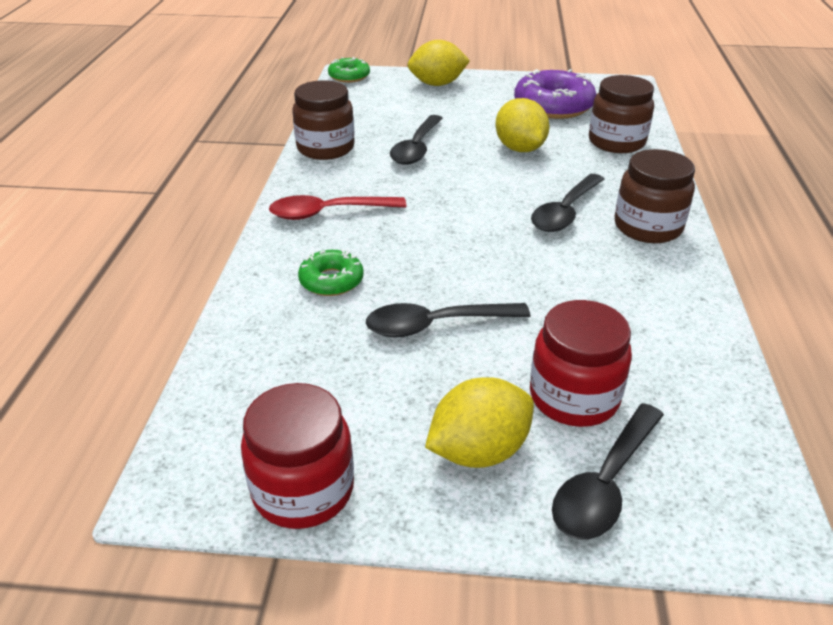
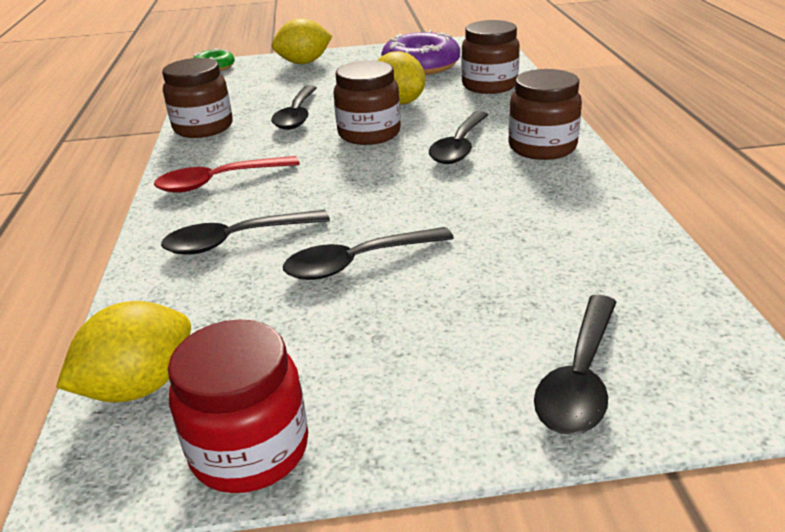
camera: 10 degrees left, 5 degrees down
green donut [298,249,364,296] -> black spoon [161,210,330,255]
yellow lemon [425,377,534,468] -> yellow lemon moved to [56,301,191,403]
red jar [530,300,632,427] -> none
none -> brown jar [333,60,401,145]

